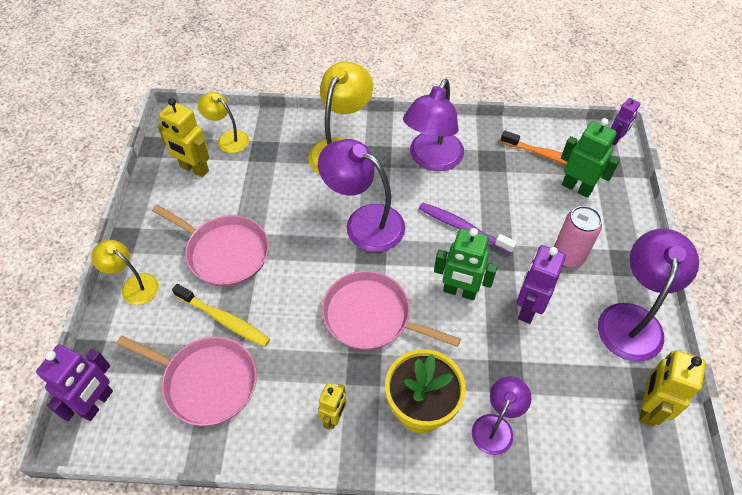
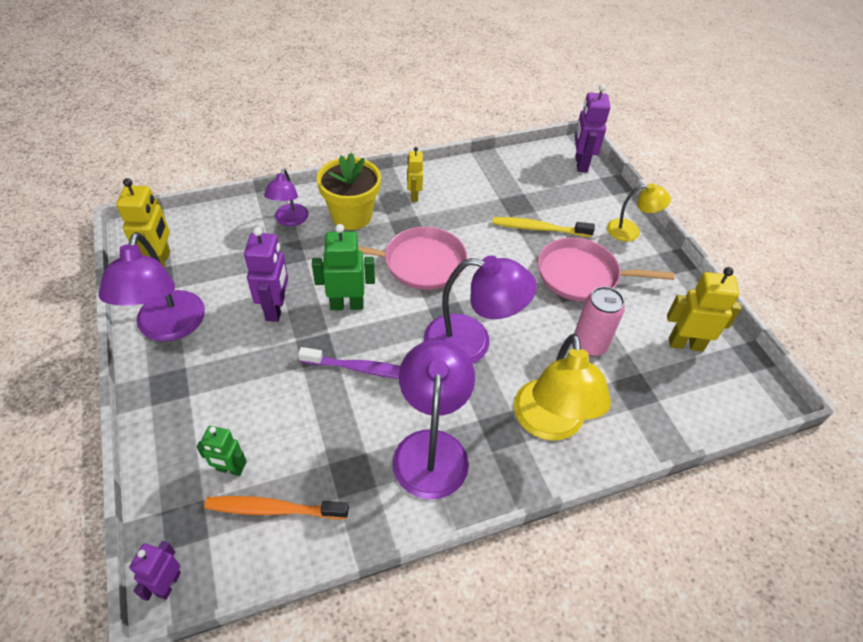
camera: 155 degrees right, 5 degrees down
pink pan [117,336,257,426] -> none
yellow lamp [198,92,249,153] -> none
pink can [554,206,602,268] -> pink can moved to [574,286,625,356]
green robot [561,118,620,198] -> green robot [197,426,247,476], size x0.63

